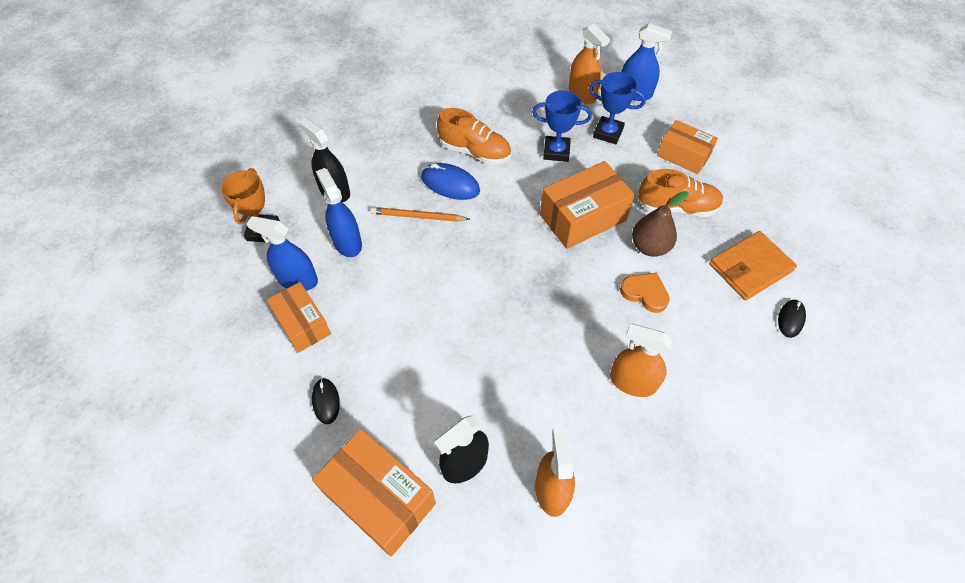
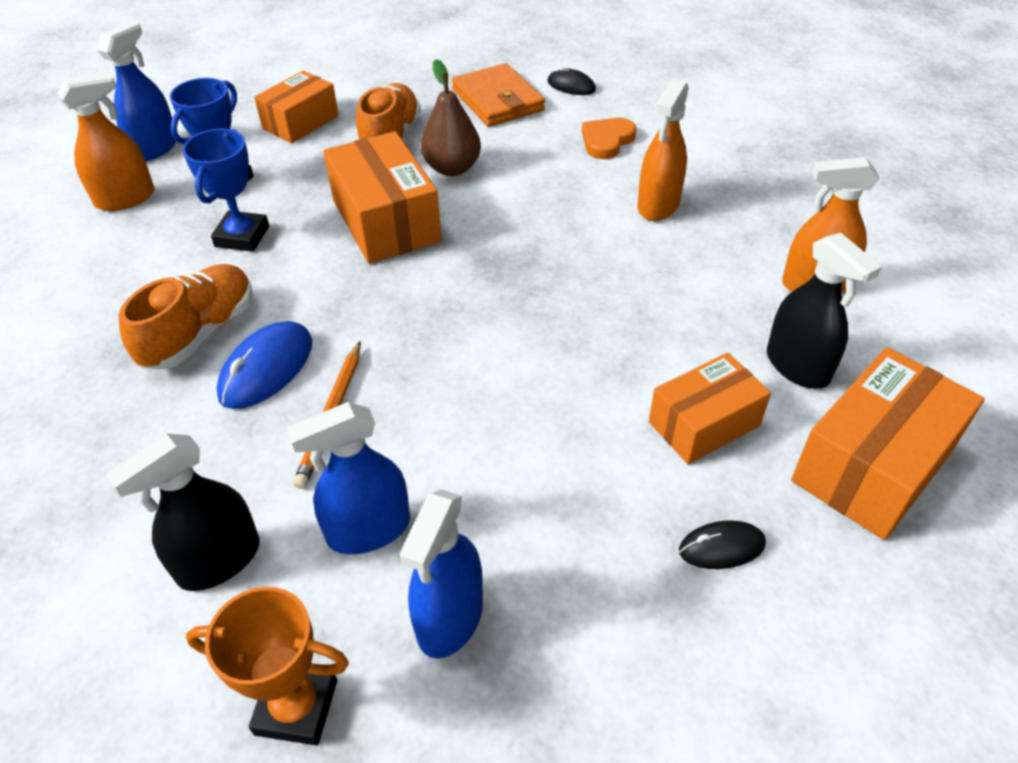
camera: 85 degrees left, 10 degrees down
orange box [267,282,331,353] -> orange box moved to [649,353,771,464]
orange heart [620,273,670,313] -> orange heart moved to [582,118,636,159]

